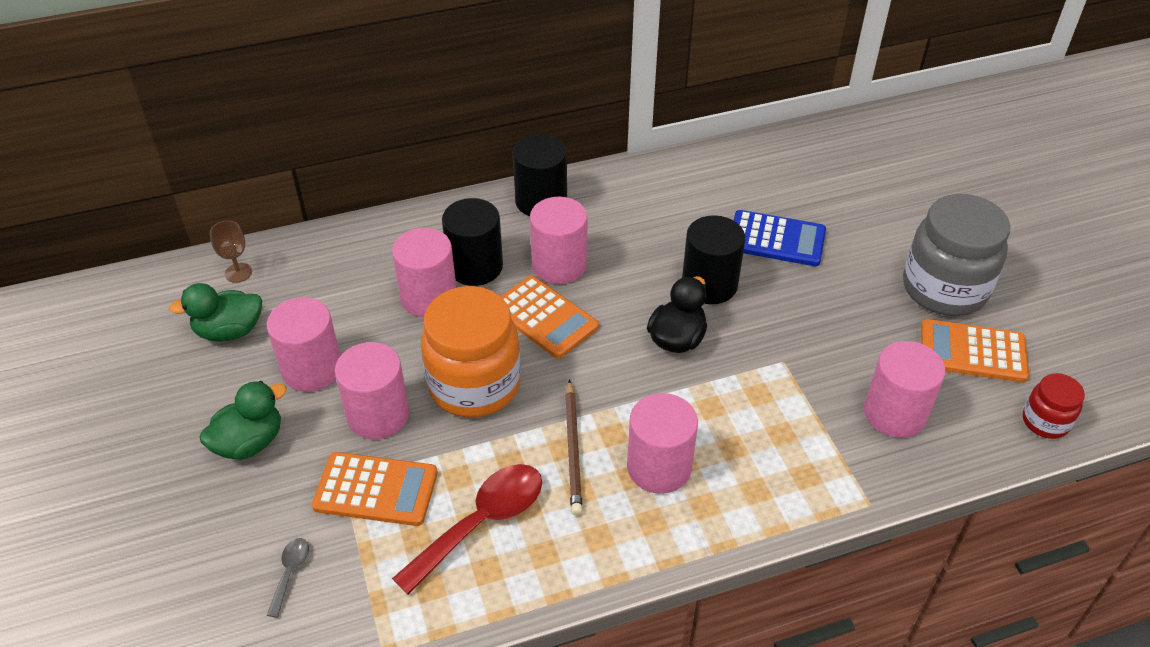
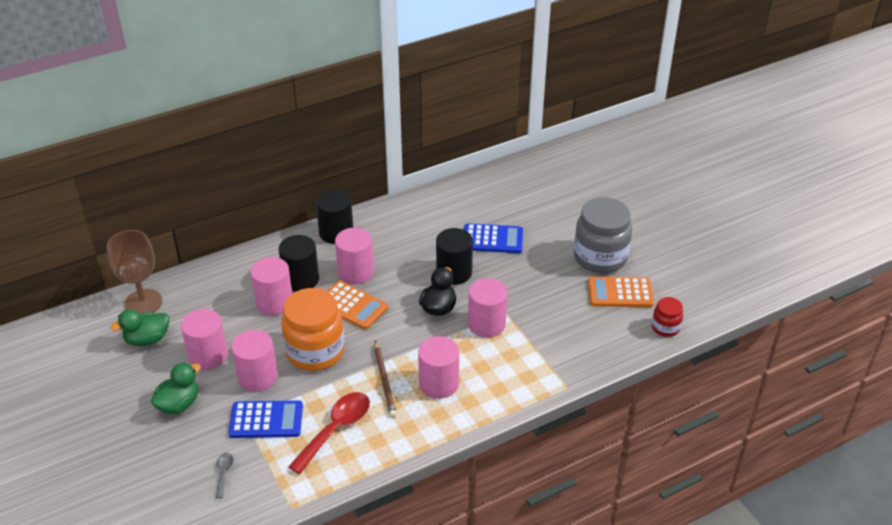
camera: 10 degrees left, 5 degrees down
brown goblet [210,220,252,283] -> brown goblet [107,230,162,314], size x2.06
orange calculator [312,452,438,526] -> blue calculator [229,400,303,438]
pink cylinder [864,341,945,438] -> pink cylinder moved to [468,278,507,338]

